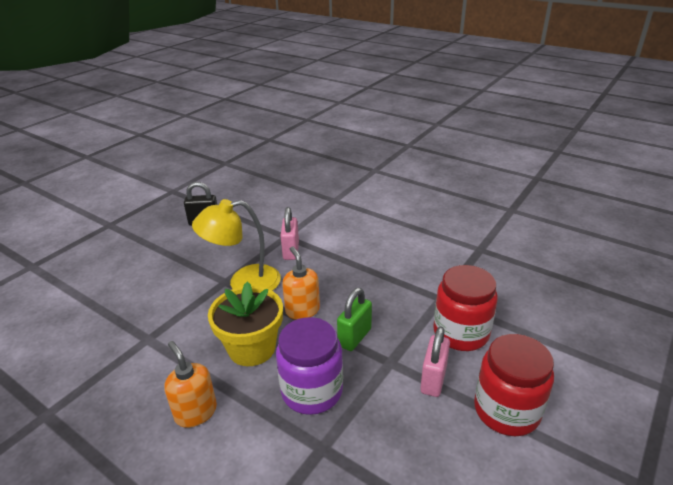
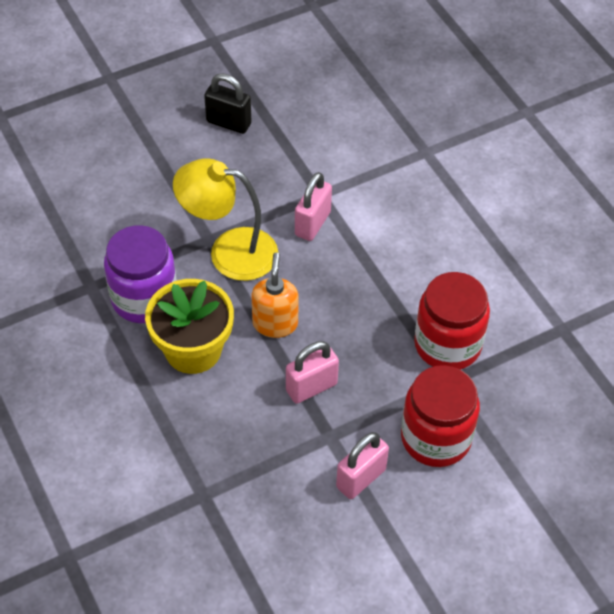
camera: 25 degrees right, 20 degrees up
orange soap dispenser [164,341,217,428] -> none
purple jar [276,317,343,415] -> purple jar moved to [104,225,177,323]
green padlock [337,288,372,351] -> pink padlock [286,341,339,404]
red jar [474,334,554,436] -> red jar moved to [414,272,490,370]

